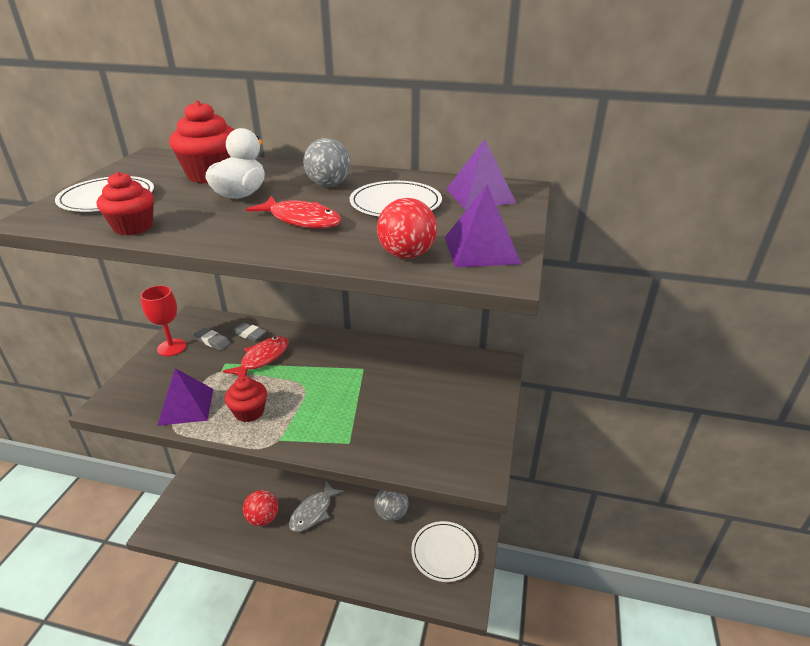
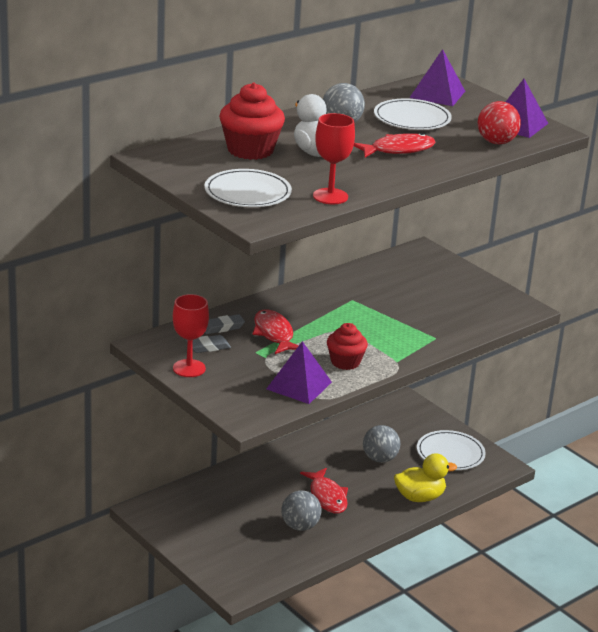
camera: 55 degrees left, 5 degrees down
red cupcake [97,172,154,235] -> red goblet [313,113,355,204]
red ball [243,490,278,526] -> grey ball [281,491,322,531]
grey fish [289,481,344,532] -> red fish [300,468,348,514]
none -> yellow duck [394,453,457,502]

